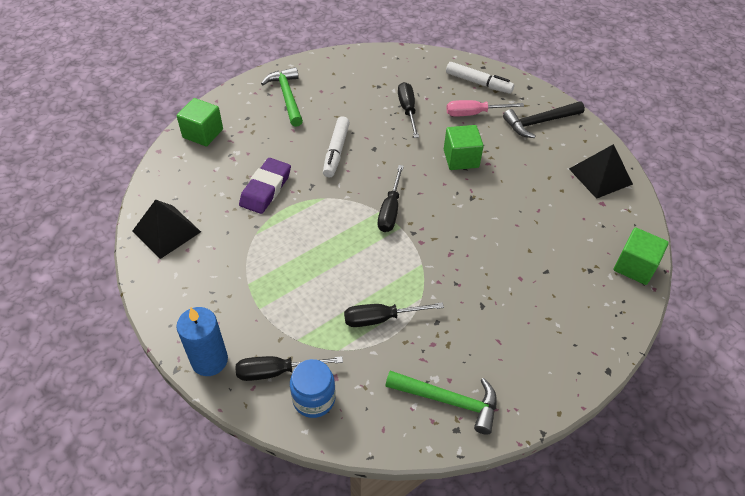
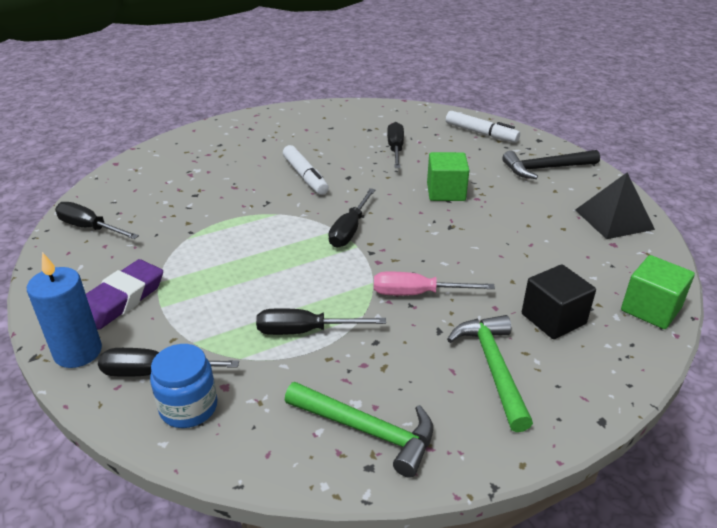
camera: 10 degrees right, 15 degrees down
black pyramid [132,200,201,259] -> black screwdriver [55,202,139,239]
green cube [177,98,223,146] -> none
purple eraser [239,158,291,214] -> purple eraser moved to [86,259,163,330]
green hammer [261,67,303,127] -> green hammer moved to [447,315,533,432]
white marker [323,116,350,177] -> white marker turned 45 degrees counterclockwise [283,145,329,195]
pink screwdriver [446,100,524,116] -> pink screwdriver moved to [374,271,495,296]
none -> black cube [522,264,596,339]

